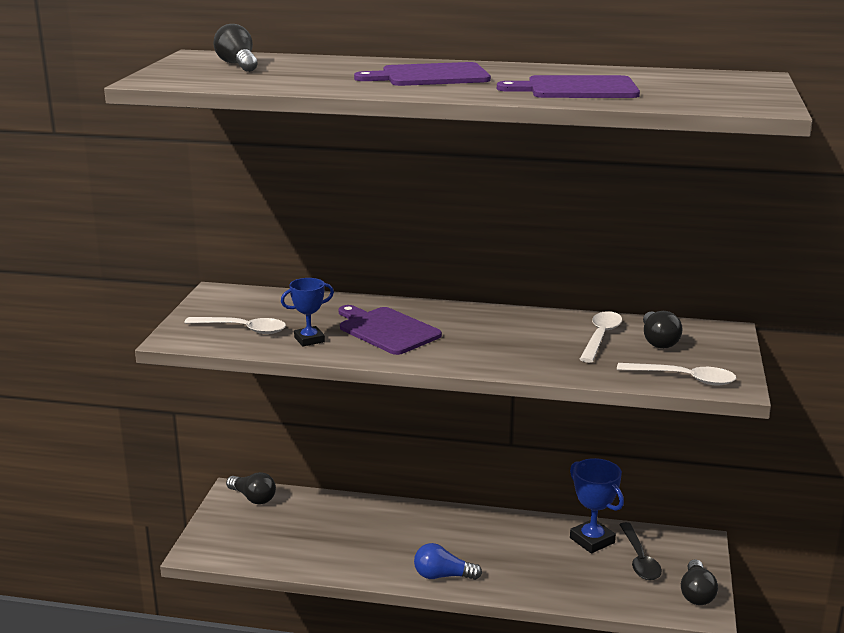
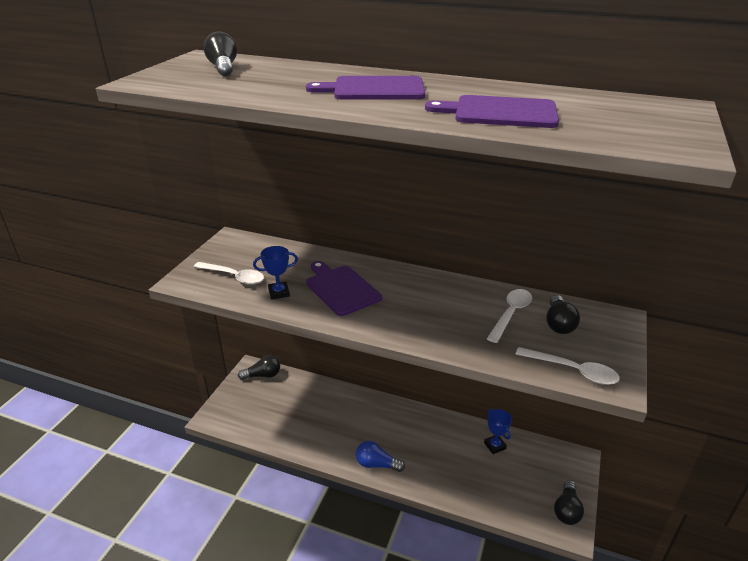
camera: 10 degrees right, 10 degrees up
black light bulb [226,472,276,505] -> black light bulb turned 60 degrees counterclockwise [238,355,280,380]
blue trophy [570,458,624,553] -> blue trophy [484,409,512,454], size x0.66
black spoon [619,522,662,580] -> none

